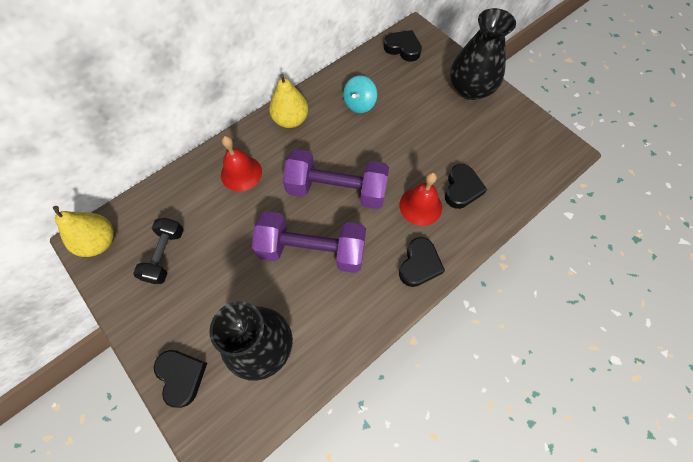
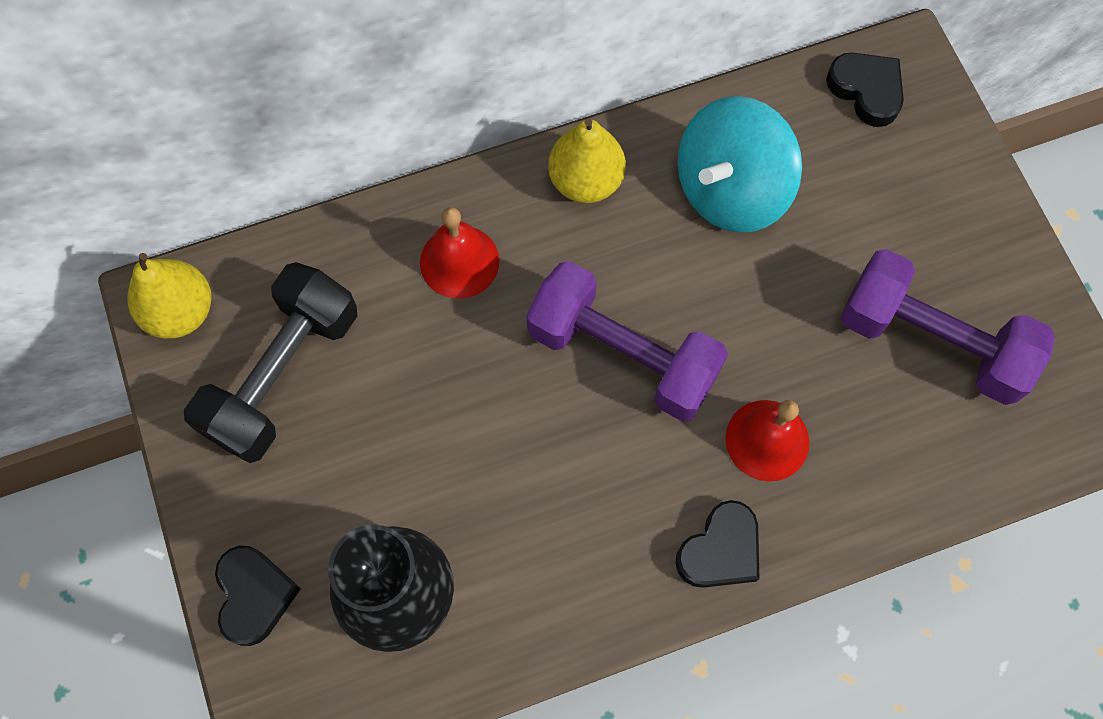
camera: 20 degrees right, 5 degrees up
black dumbbell [133,218,184,284] -> black dumbbell [184,262,357,463], size x1.68
purple dumbbell [252,211,366,273] -> purple dumbbell moved to [841,249,1055,405]
turquoise spinning top [343,76,377,113] -> turquoise spinning top [678,96,802,232], size x1.82
black heart [445,164,487,209] -> none
black vase [450,8,516,100] -> none

